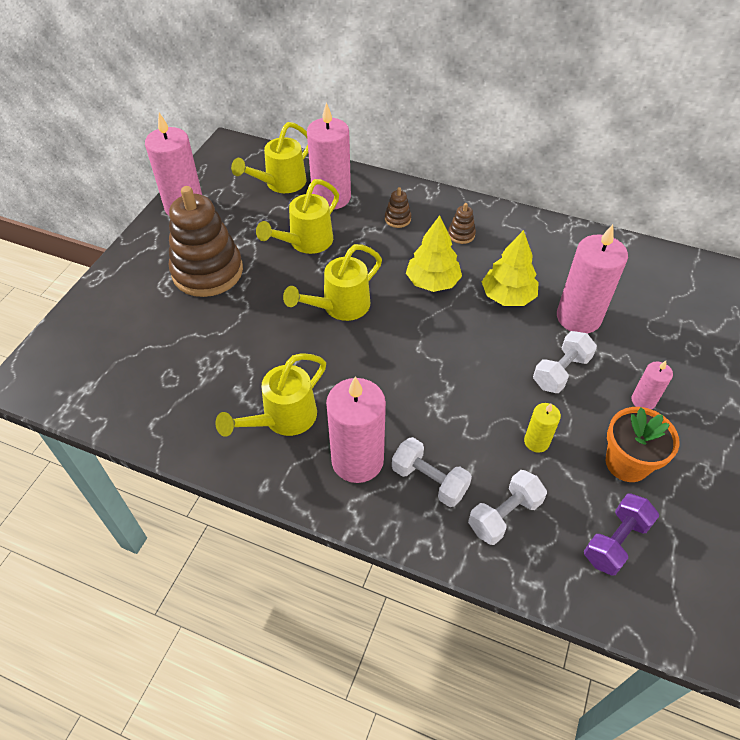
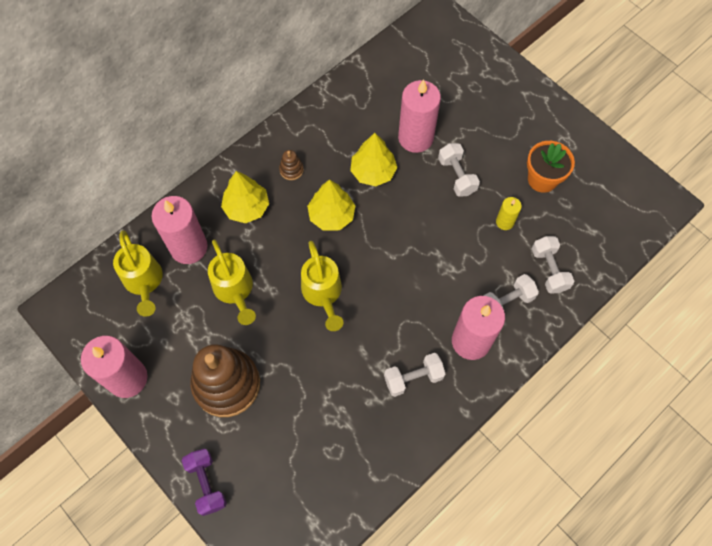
camera: 65 degrees left, 15 degrees up
yellow watering can [215,353,326,437] -> white dumbbell [384,353,445,397]
brown stacking toy [385,187,411,228] -> yellow tree [221,171,269,223]
purple dumbbell [584,494,659,576] -> purple dumbbell moved to [181,449,227,516]
pink candle [631,361,673,410] -> none

